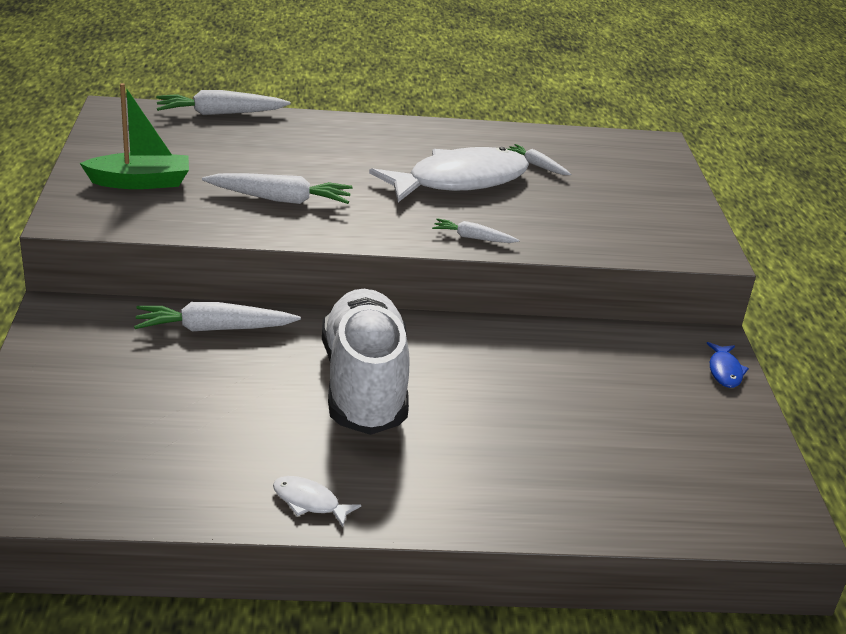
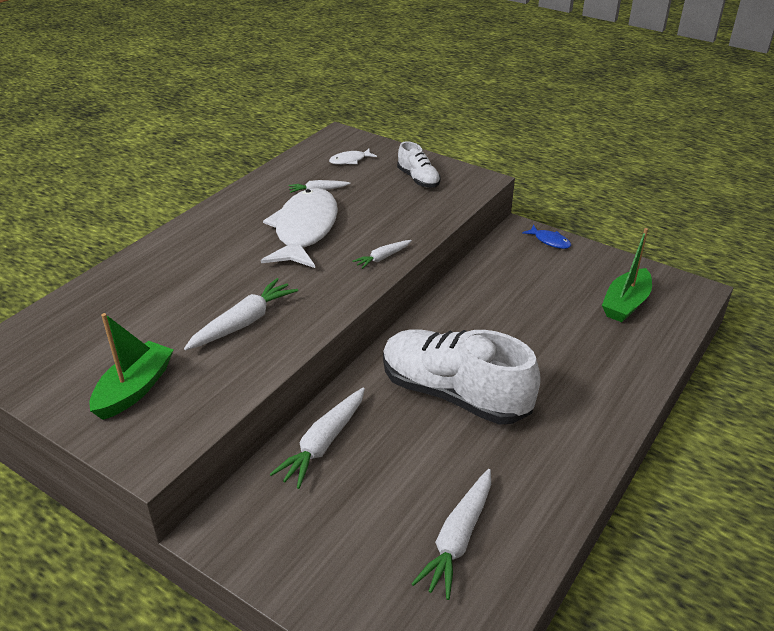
camera: 50 degrees left, 5 degrees up
white carrot [156,90,291,115] -> white carrot moved to [411,469,491,600]
white fish [273,476,361,527] -> white fish moved to [329,149,377,165]
none -> white shoe [397,141,441,188]
none -> green boat [602,228,652,322]

